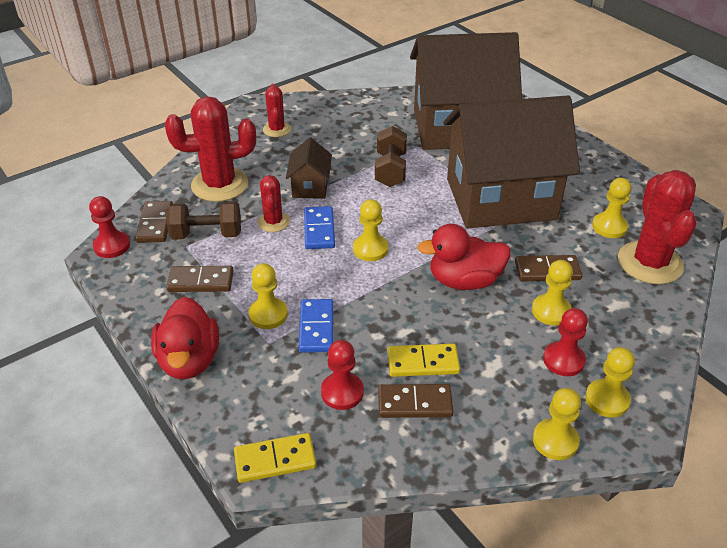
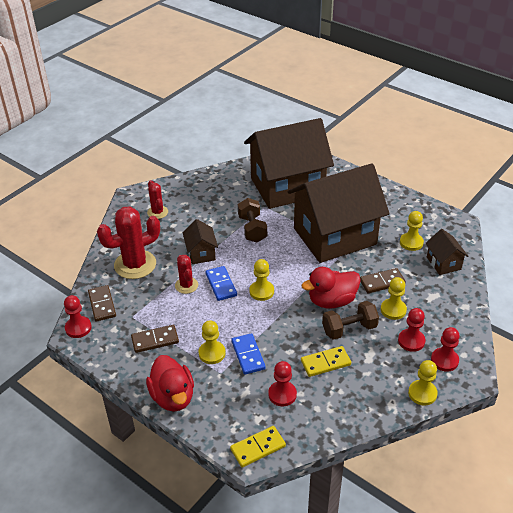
camera: 15 degrees left, 0 degrees up
brown dumbbell [167,201,241,239] -> brown dumbbell moved to [322,301,379,340]
brown domino [378,384,454,418] -> none
yellow pawn [585,347,635,418] -> red pawn [431,327,460,372]
red cactus [618,170,697,284] -> brown house [425,229,469,275]

